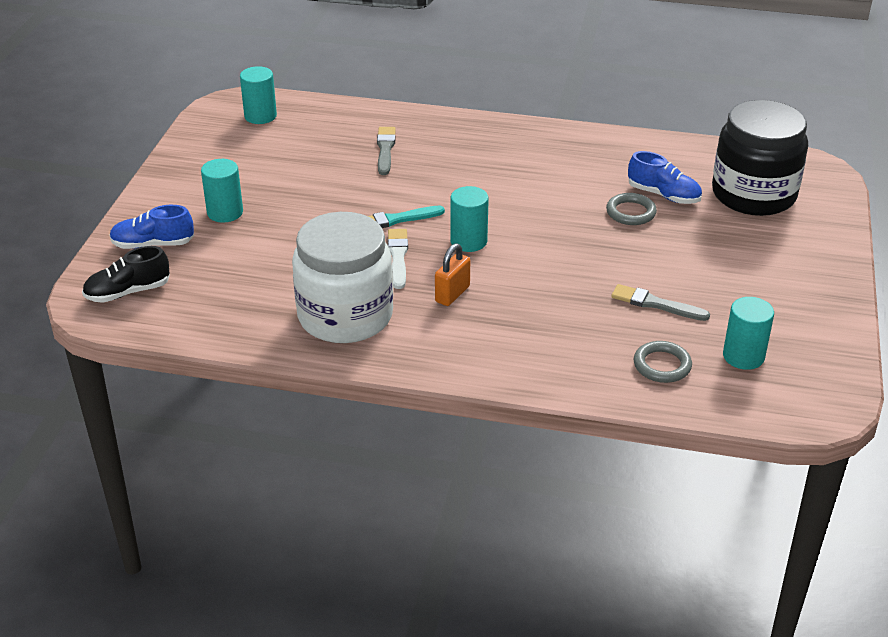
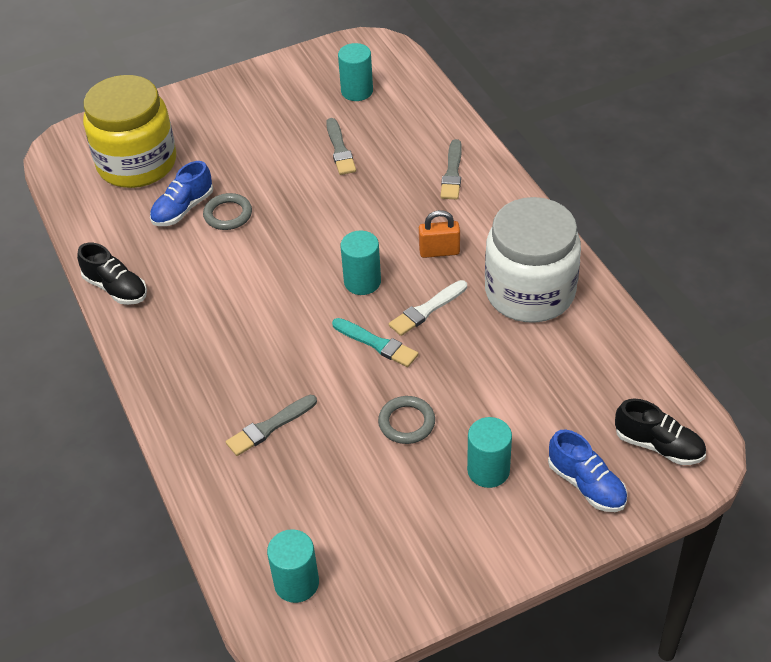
camera: 125 degrees left, 10 degrees up
blue shoe [628,151,702,204] -> blue shoe turned 135 degrees counterclockwise [150,161,213,226]
grey ring [634,341,692,383] -> grey ring moved to [378,396,435,444]
black jar [712,100,808,216] -> yellow jar [83,75,176,188]
none -> black shoe [77,243,147,305]
none -> grey brush [440,139,462,200]

